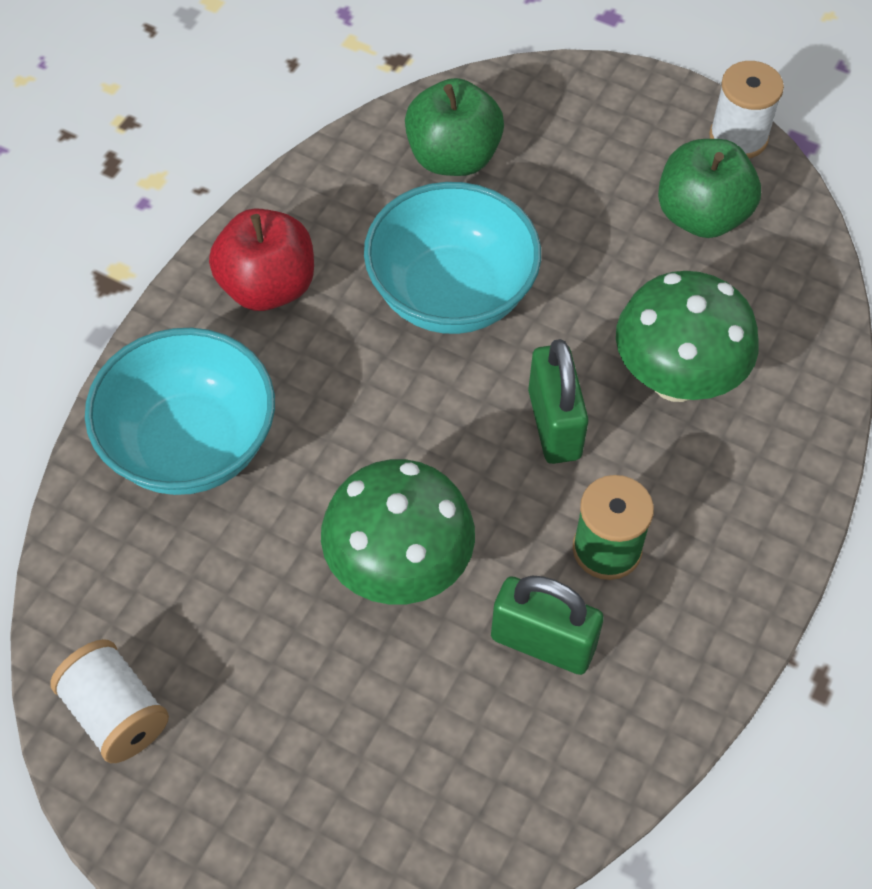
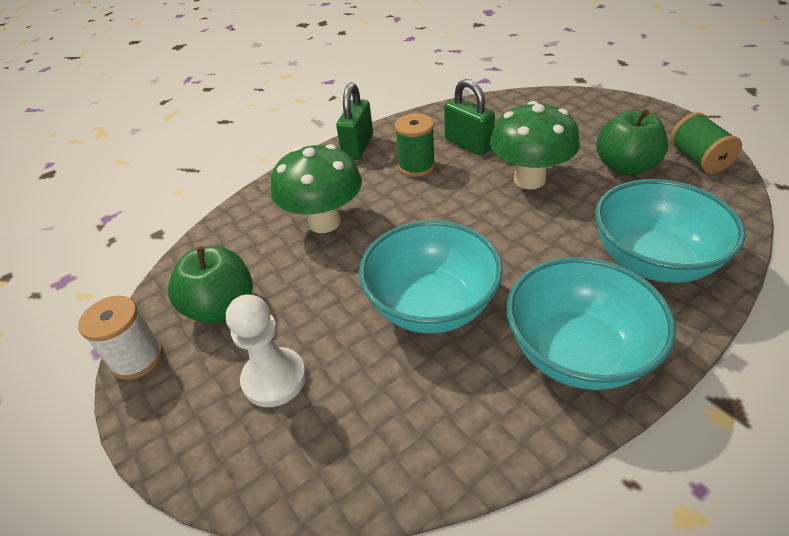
camera: 150 degrees left, 15 degrees down
white spool [50,639,169,763] -> green spool [670,113,742,174]
red apple [209,208,314,311] -> turquoise bowl [507,257,676,390]
green apple [405,78,504,176] -> green apple moved to [596,109,668,176]
green padlock [528,339,589,464] -> green padlock moved to [336,82,373,160]
none -> white pawn [226,294,306,407]

